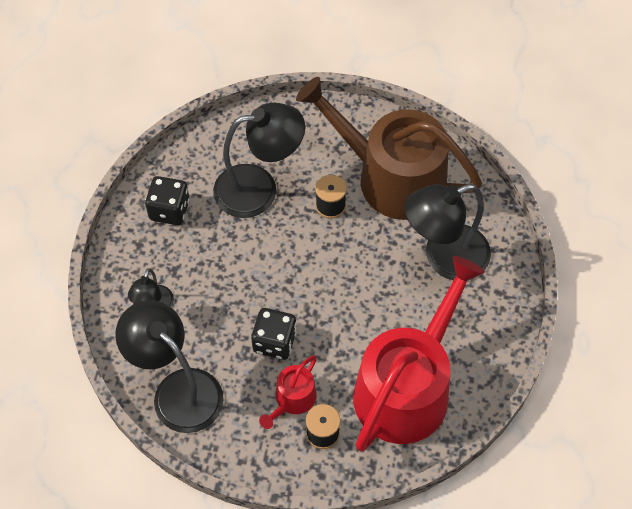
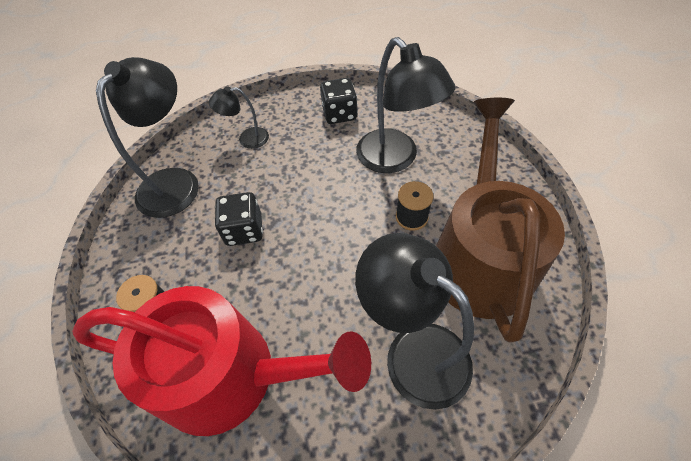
camera: 70 degrees right, 5 degrees down
red watering can [259,356,317,429] -> none

